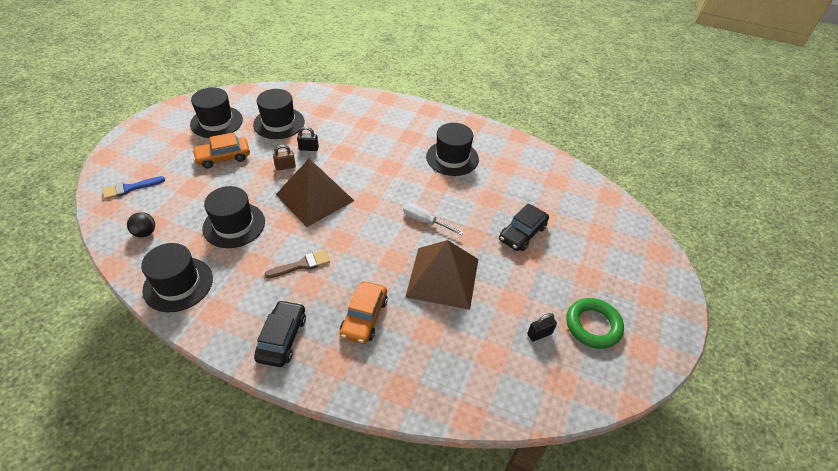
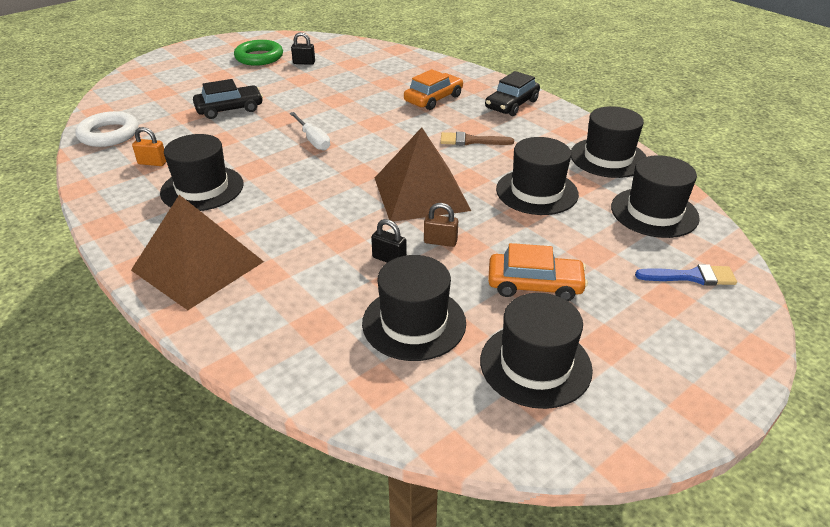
camera: 150 degrees left, 10 degrees down
black ball [127,212,155,238] -> black hat [611,155,700,238]
brown pyramid [406,240,478,310] -> brown pyramid moved to [131,195,264,310]
none -> white ring [75,111,139,147]
none -> orange padlock [132,127,166,166]

